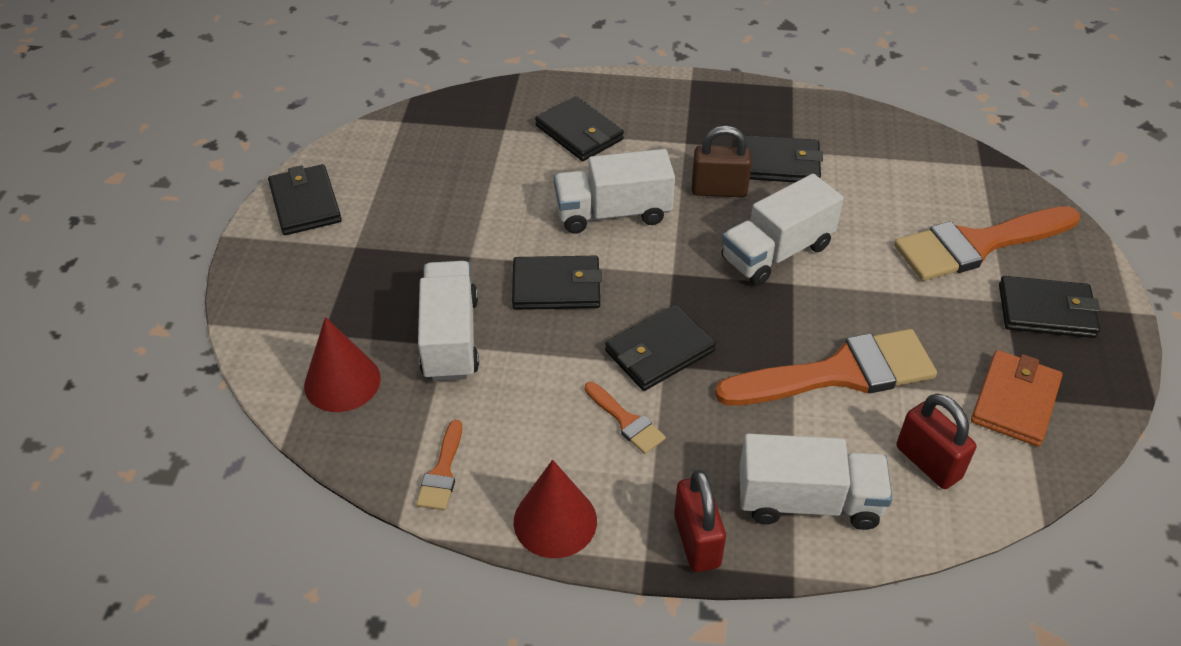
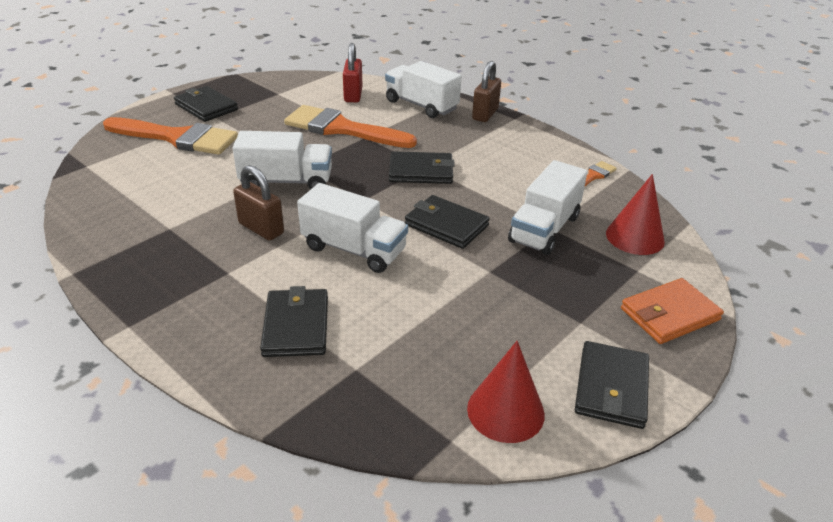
camera: 145 degrees left, 10 degrees down
red cone [514,460,597,558] -> red cone moved to [467,341,545,443]
orange brush [585,382,666,454] -> none
red padlock [674,470,726,572] -> brown padlock [472,61,501,122]
black wallet [744,135,823,182] -> none
orange wallet [971,350,1062,447] -> orange wallet moved to [621,278,724,344]

